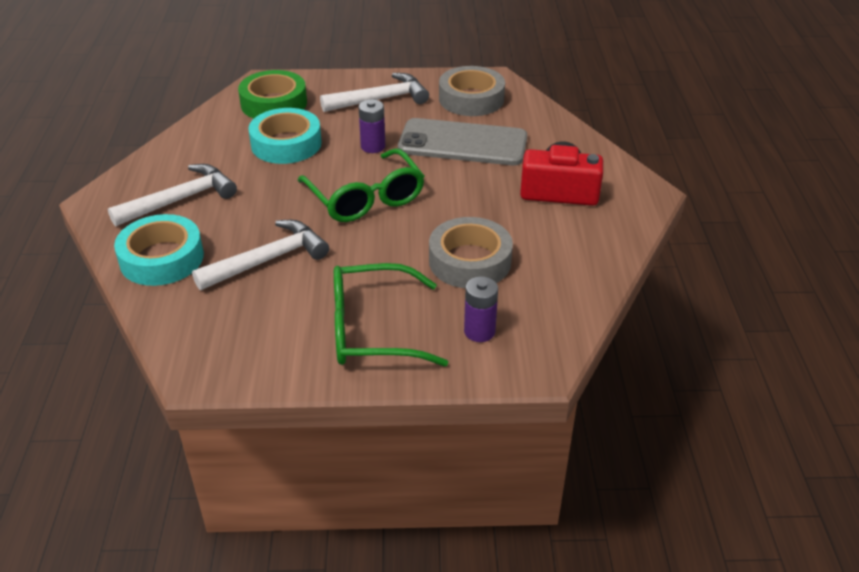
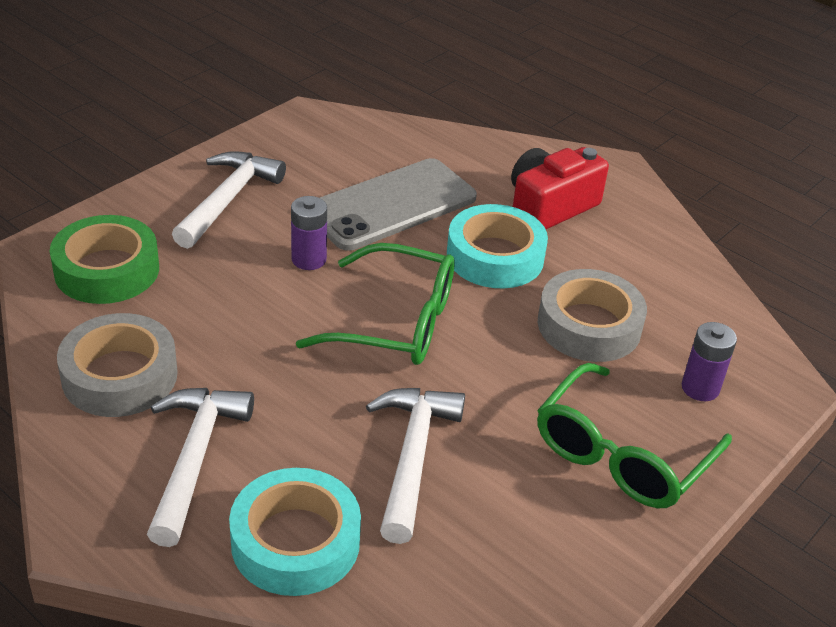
camera: 50 degrees left, 0 degrees up
turquoise tape [248,108,322,164] -> turquoise tape moved to [447,204,548,288]
grey tape [439,66,505,116] -> grey tape moved to [57,313,178,417]

